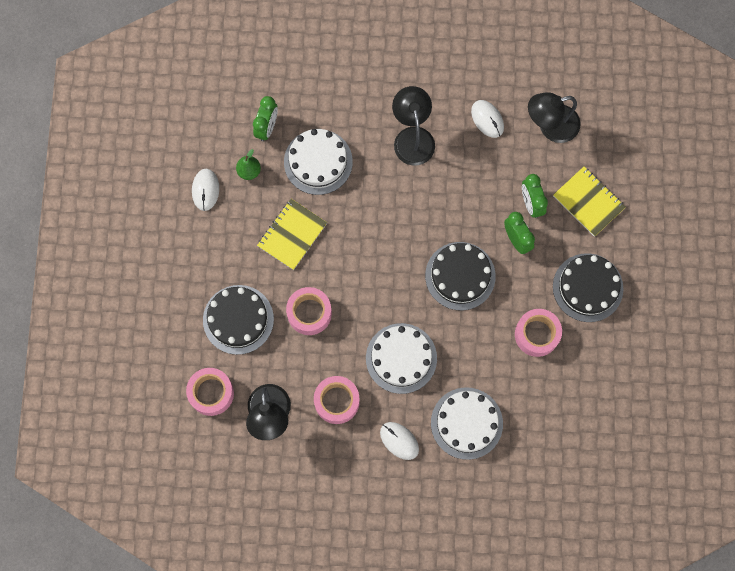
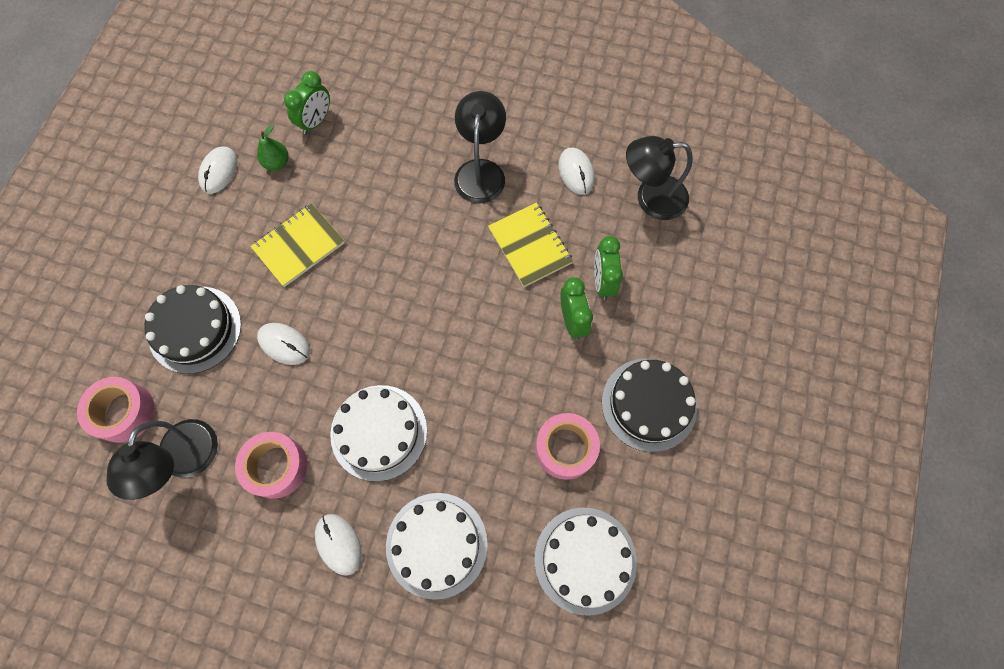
camera: 15 degrees right, 5 degrees down
white cake [284,129,353,195] -> white cake moved to [534,507,637,616]
pink tape [286,287,332,335] -> white mouse [257,323,310,365]
black cake [425,242,496,310] -> none
yellow notebook [553,166,626,237] -> yellow notebook moved to [488,202,573,287]

